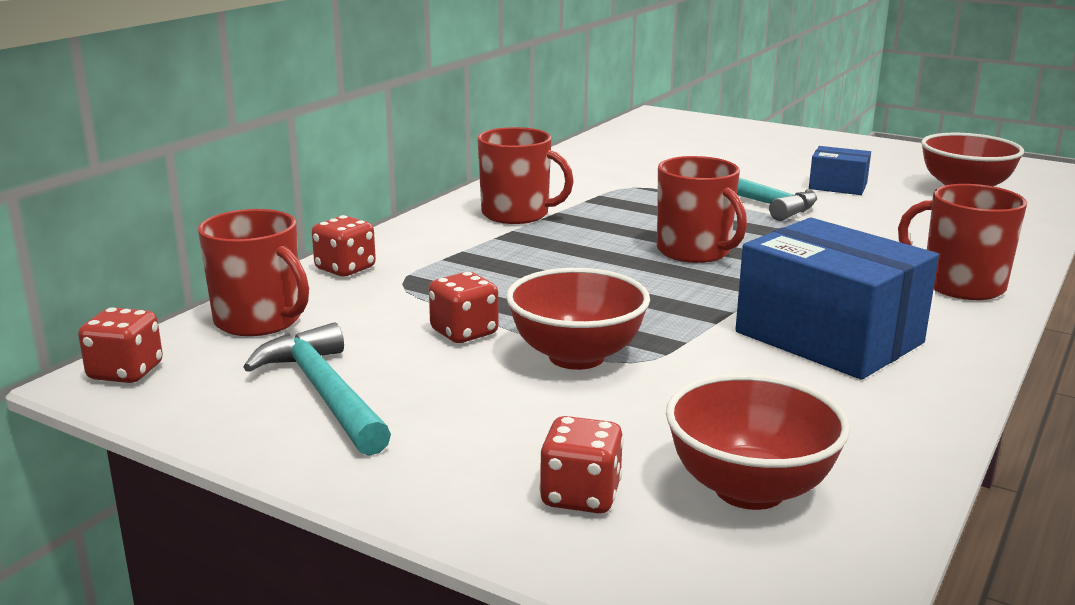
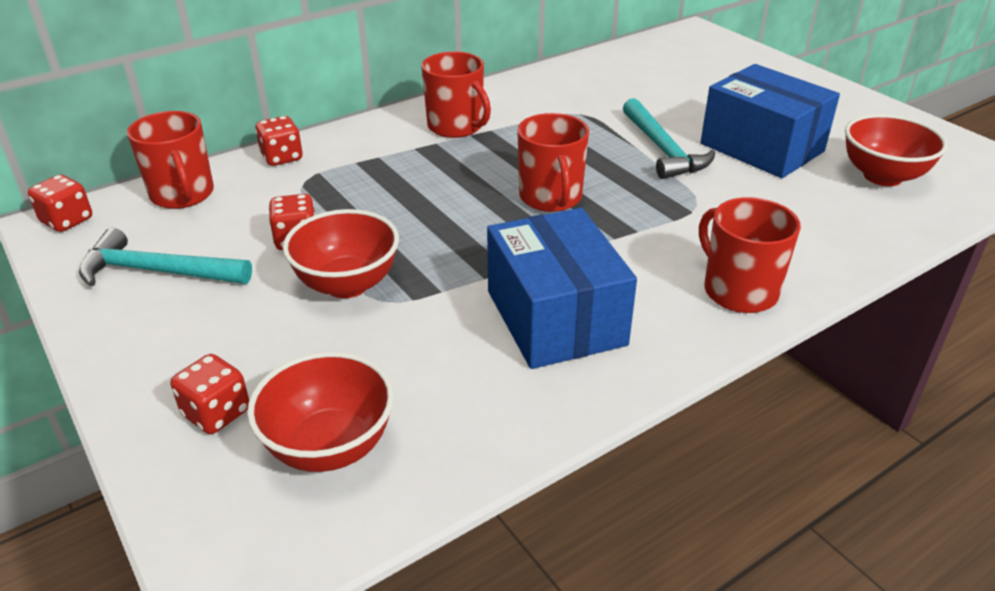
camera: 25 degrees right, 15 degrees up
turquoise hammer [243,322,391,456] -> turquoise hammer turned 75 degrees counterclockwise [79,228,252,286]
blue box [809,146,871,195] -> blue box [700,64,840,178], size x1.97

